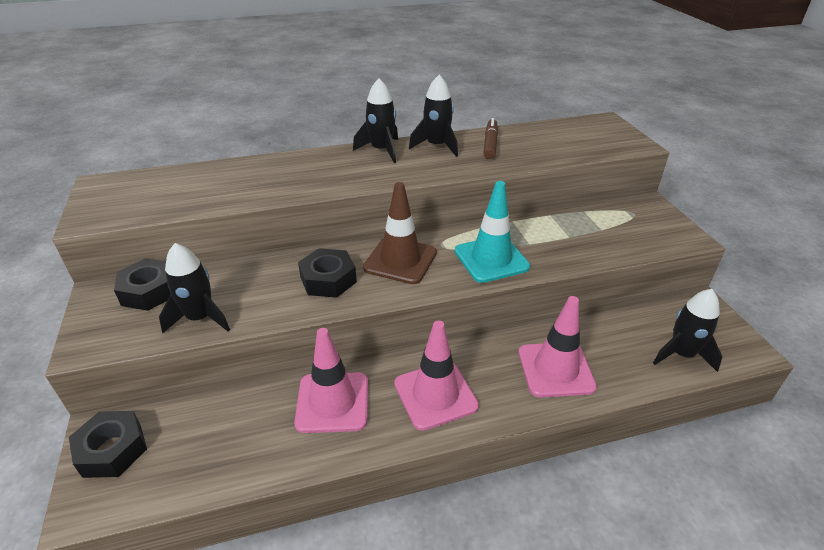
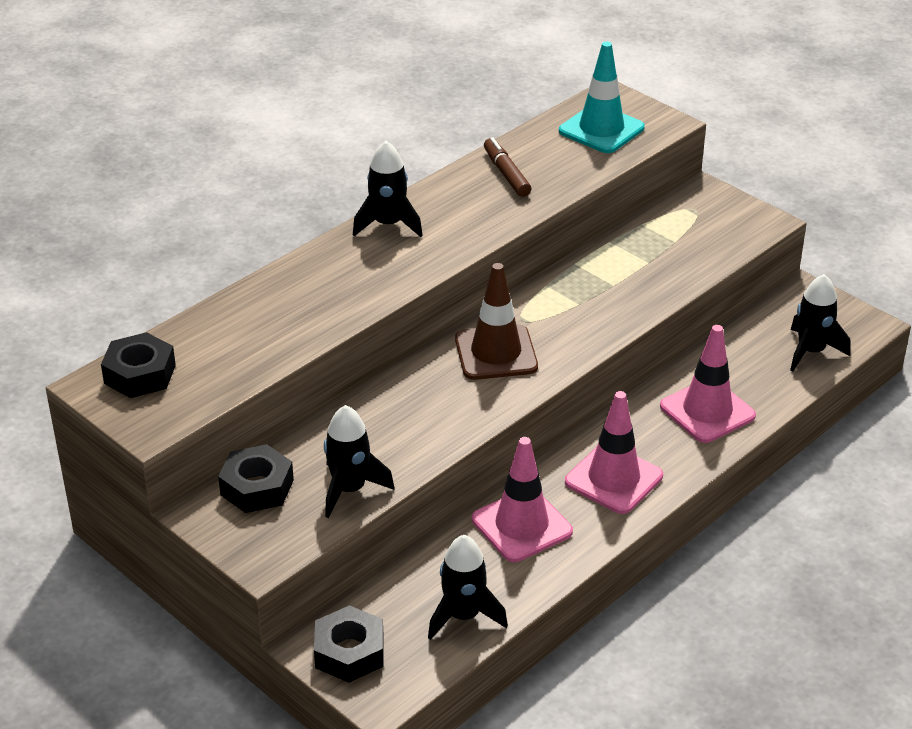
camera: 30 degrees left, 0 degrees up
black nut [298,248,357,298] -> black nut moved to [101,332,176,398]
black rocket [409,75,458,157] -> black rocket moved to [428,535,508,640]
turquoise traffic cone [455,181,530,283] -> turquoise traffic cone moved to [559,42,645,153]

